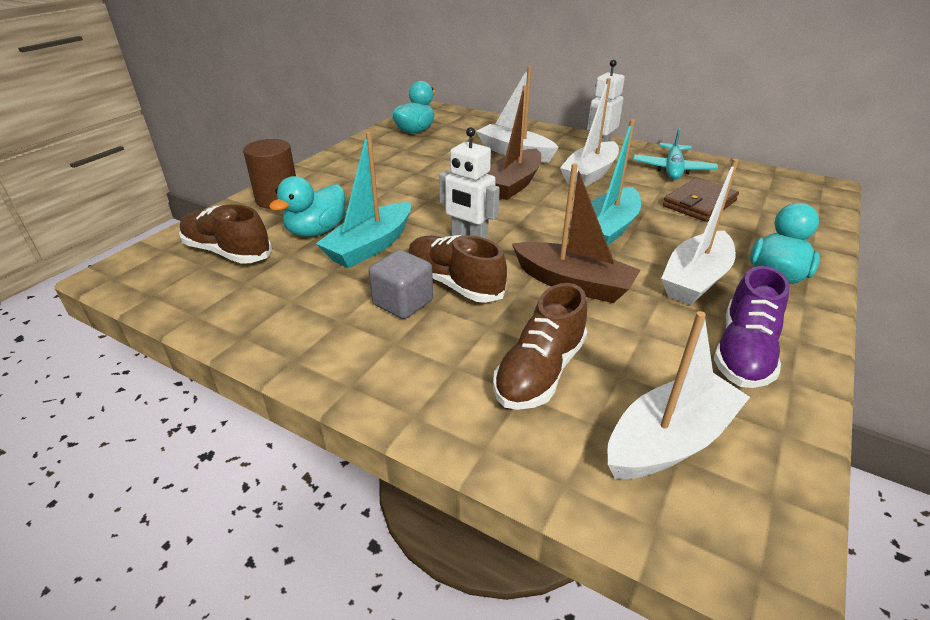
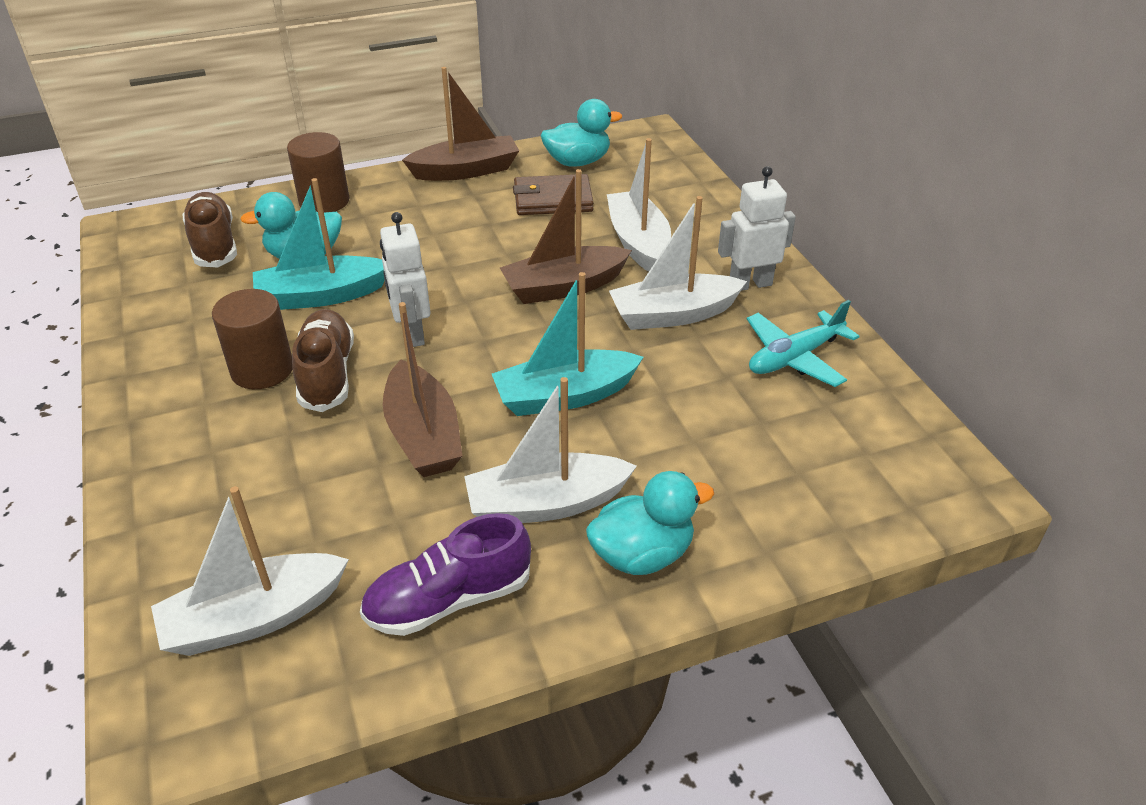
camera: 40 degrees right, 5 degrees up
grey cube [368,250,433,319] -> brown cylinder [212,289,292,389]
brown shoe [493,283,587,410] -> none
white boat [607,311,750,479] -> white boat turned 150 degrees clockwise [151,486,349,656]
brown wallet [663,178,739,222] -> brown wallet moved to [513,174,594,215]
none -> brown boat [402,67,519,181]

